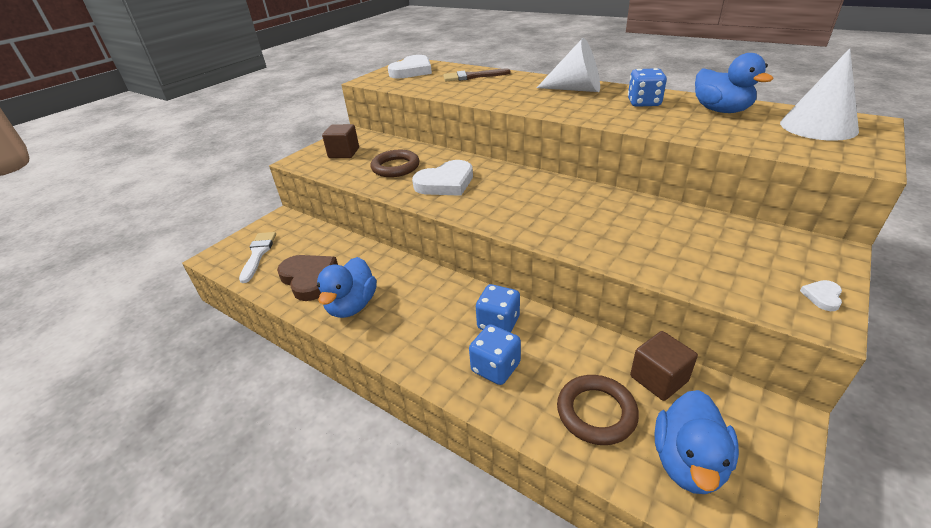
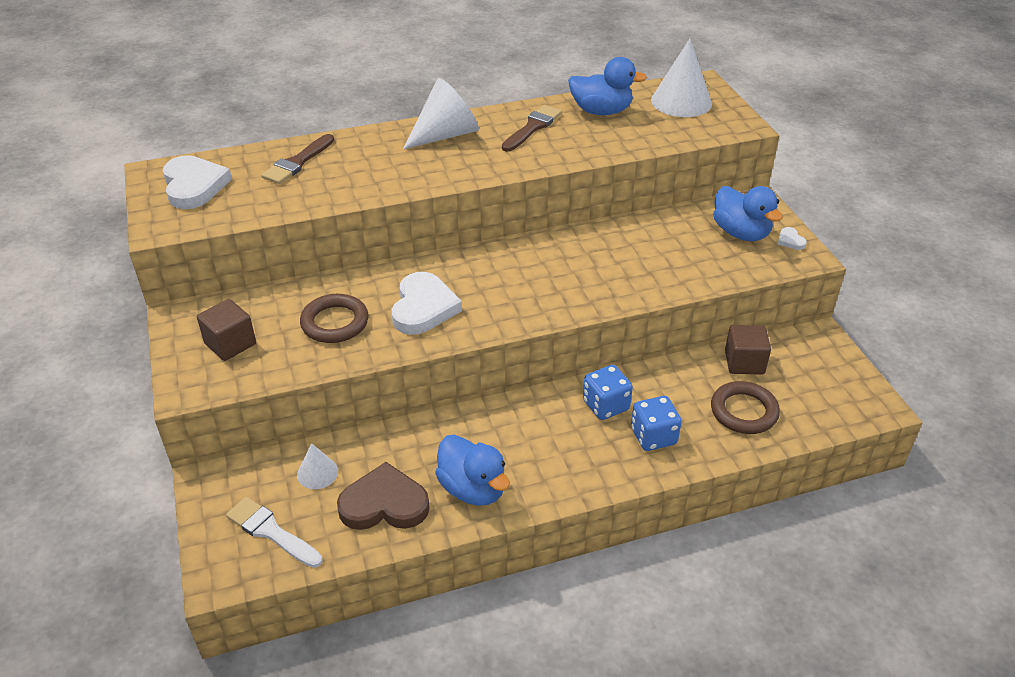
camera: 55 degrees left, 5 degrees up
blue dice [628,68,667,107] -> brown brush [502,105,562,152]
blue duck [655,390,739,494] -> blue duck moved to [713,186,783,241]
none -> white cone [297,443,338,489]

